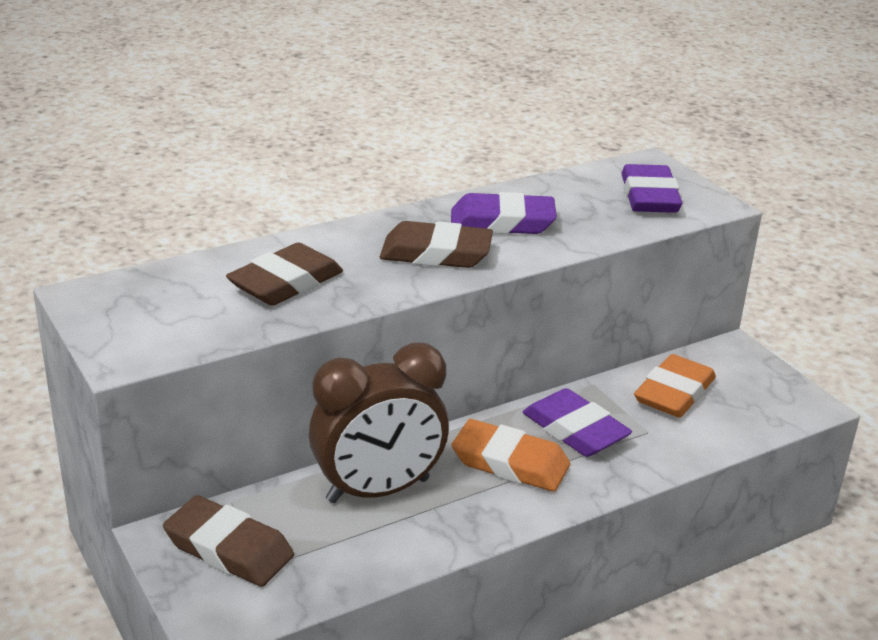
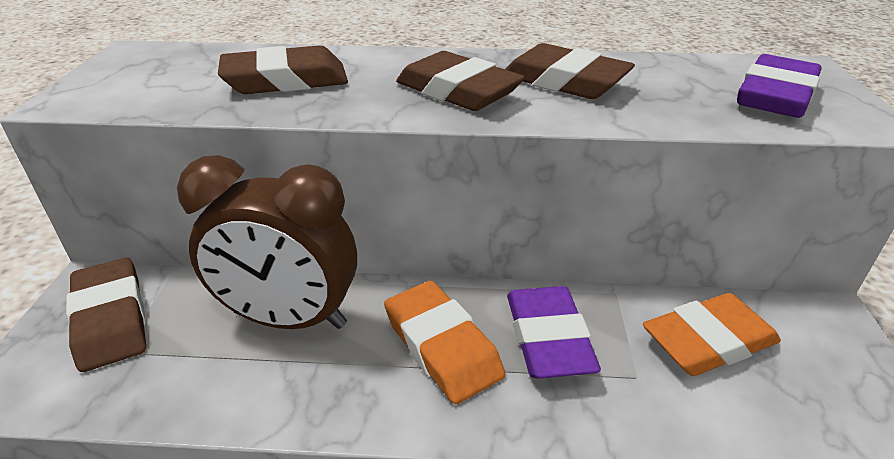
camera: 35 degrees right, 5 degrees up
purple eraser [451,192,557,234] -> brown eraser [505,43,635,99]

